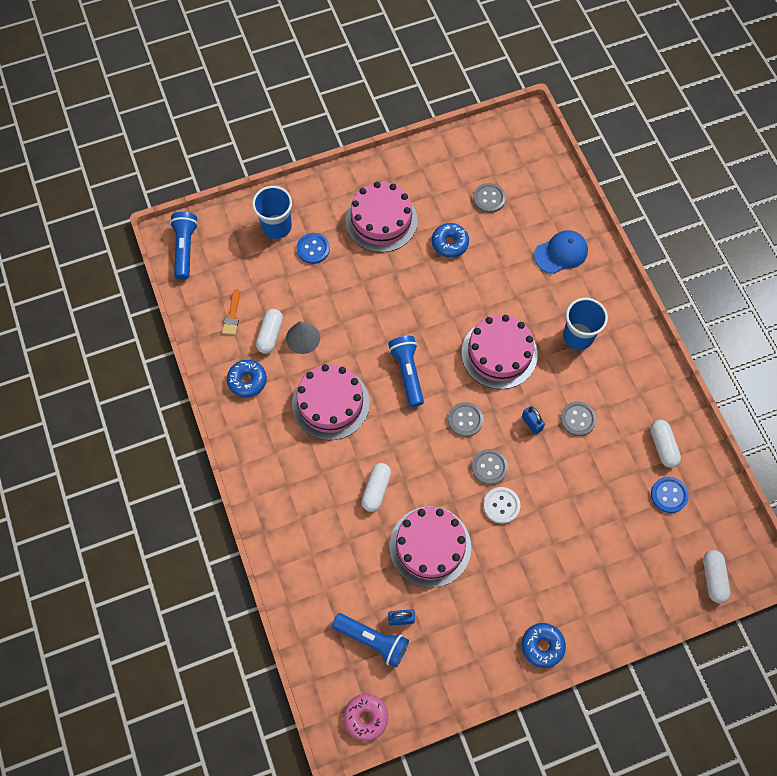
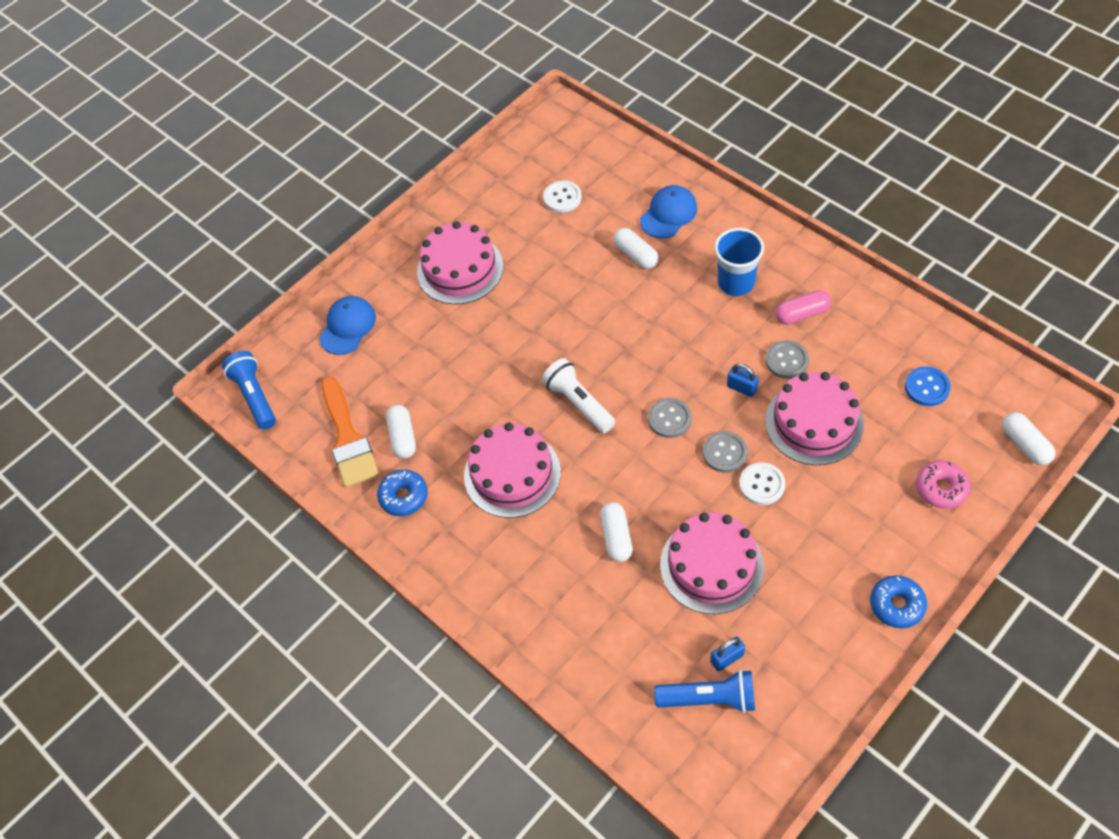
camera: 20 degrees left, 10 degrees down
orange brush [222,289,240,335] -> orange brush [322,376,379,488], size x2.07
blue cup [252,186,292,239] -> blue cap [319,296,376,355]
grey cone [286,321,320,354] -> none
blue button [296,233,330,264] -> none
pink donut [343,694,388,741] -> pink donut moved to [916,460,971,509]
blue flashlight [388,336,424,407] -> white flashlight [542,358,615,433]
blue donut [432,223,469,258] -> none
pink cake [462,315,538,389] -> pink cake moved to [765,372,864,465]
grey button [473,183,506,213] -> white button [543,180,582,213]
white capsule [650,420,681,468] -> white capsule moved to [614,228,658,269]
none -> pink capsule [775,290,831,325]

